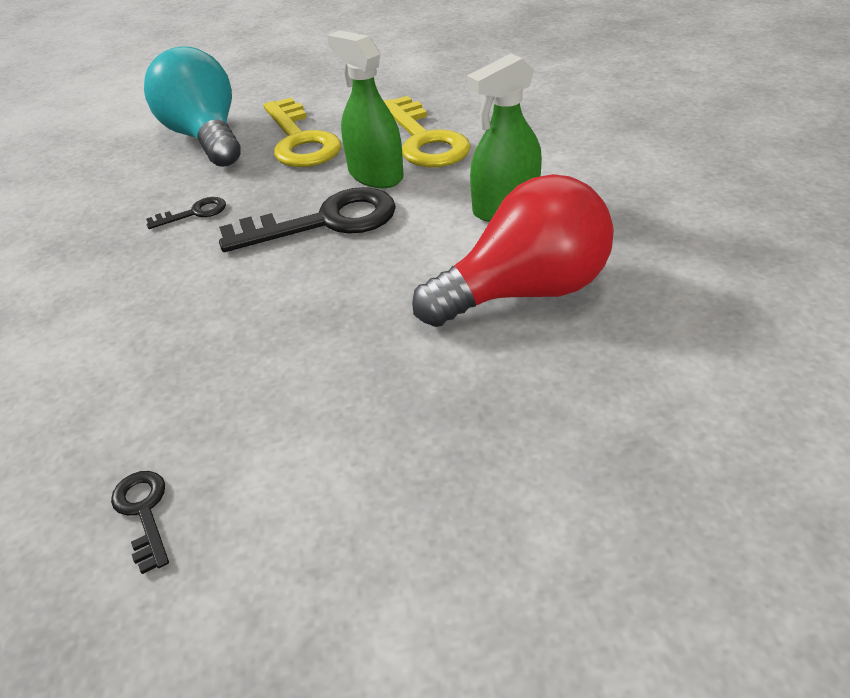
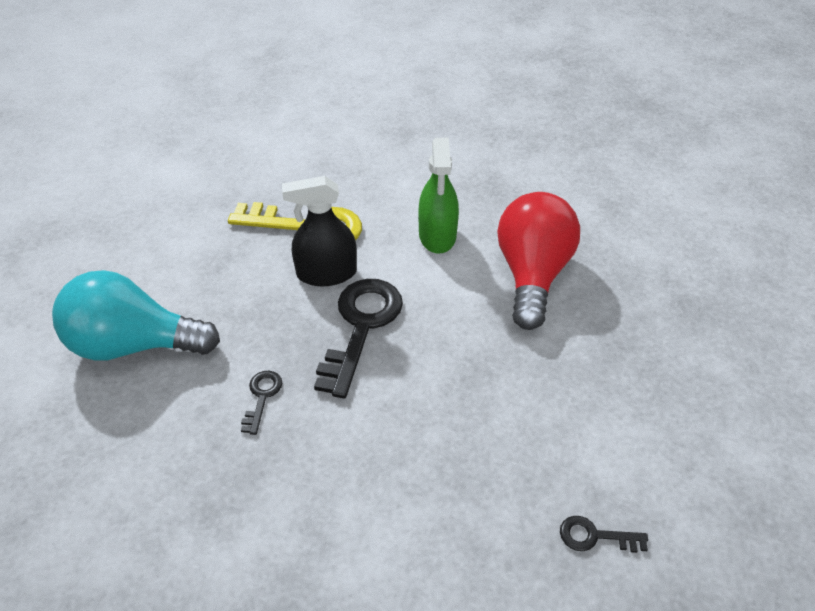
camera: 60 degrees left, 5 degrees up
yellow key [264,98,341,167] -> none
green spray bottle [327,31,404,188] -> black spray bottle [282,176,357,286]

